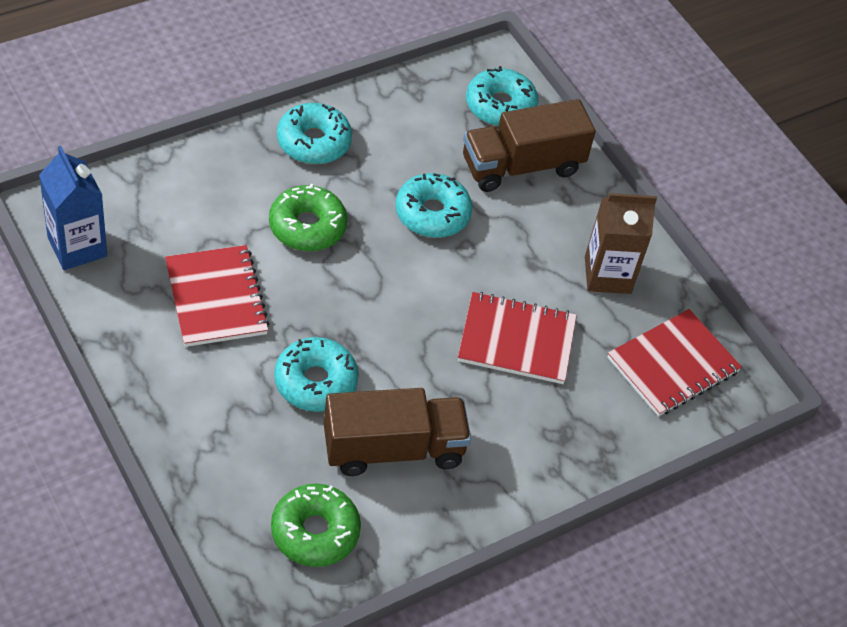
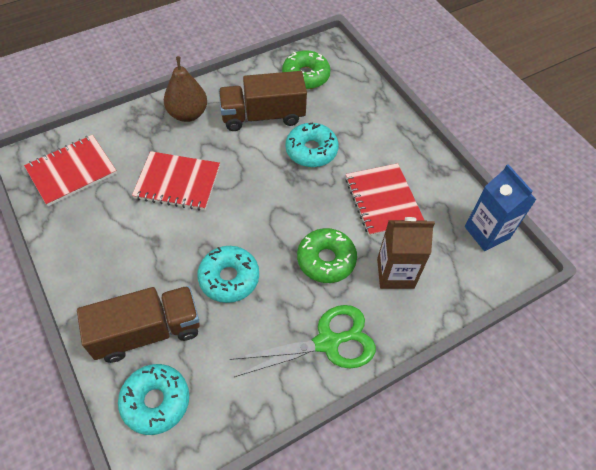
camera: 175 degrees left, 5 degrees up
turquoise donut [277,103,352,164] -> green scissors [230,305,376,377]
brown carton [585,193,657,294] -> brown carton moved to [377,217,435,289]
none -> brown pear [164,56,207,122]

